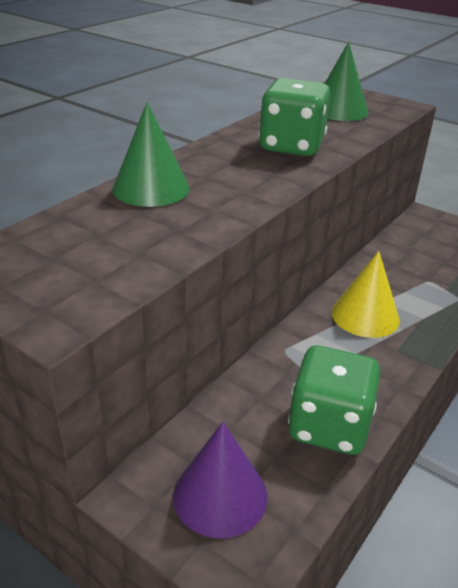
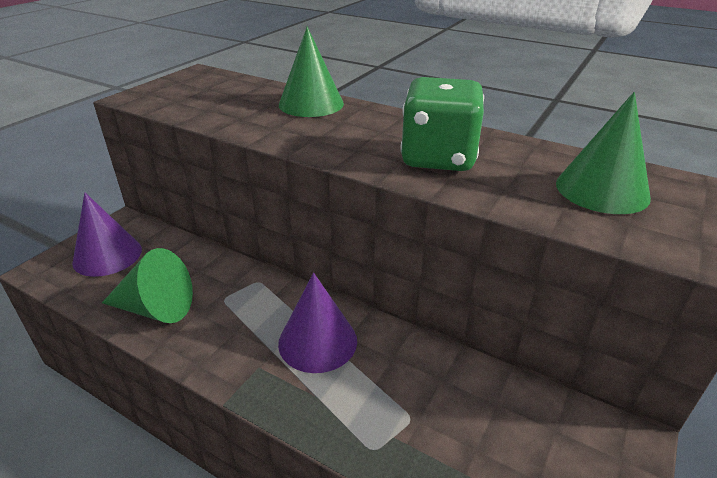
camera: 85 degrees right, 0 degrees up
green dice [288,346,380,455] -> green cone [102,248,193,323]
yellow cone [332,251,400,338] -> purple cone [278,273,357,373]

